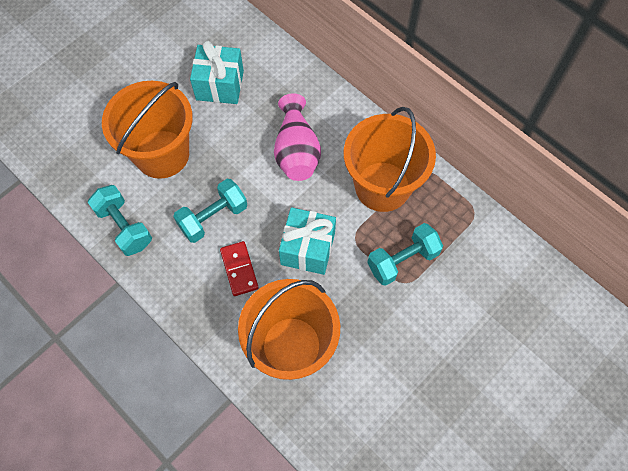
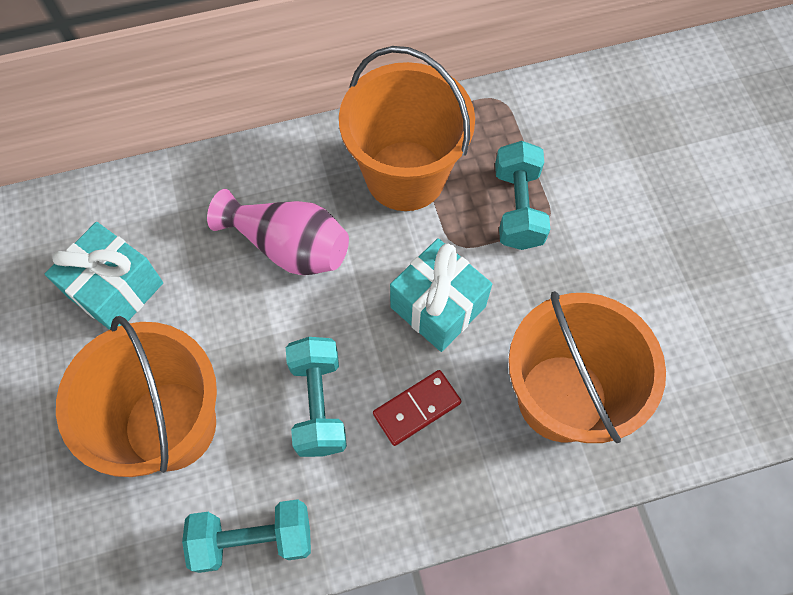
camera: 60 degrees left, 0 degrees up
red domino [220,241,259,296] -> red domino turned 45 degrees counterclockwise [373,370,461,446]

